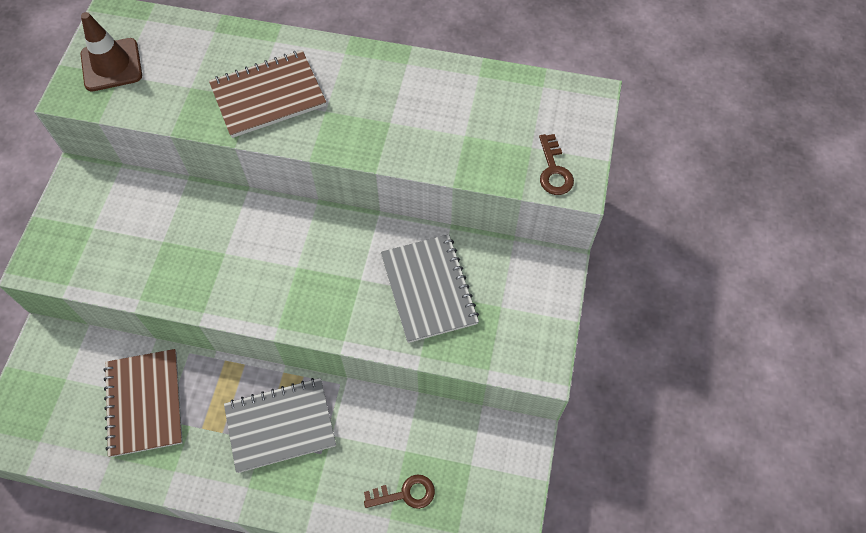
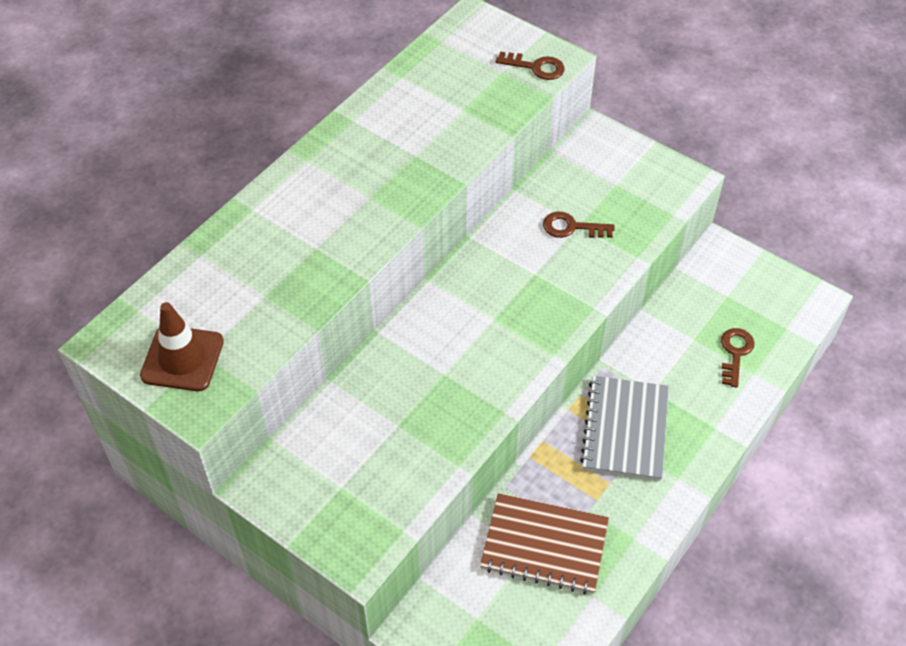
camera: 65 degrees left, 10 degrees down
brown notebook [209,50,326,138] -> none
grey notebook [381,234,479,343] -> brown key [543,211,615,238]

